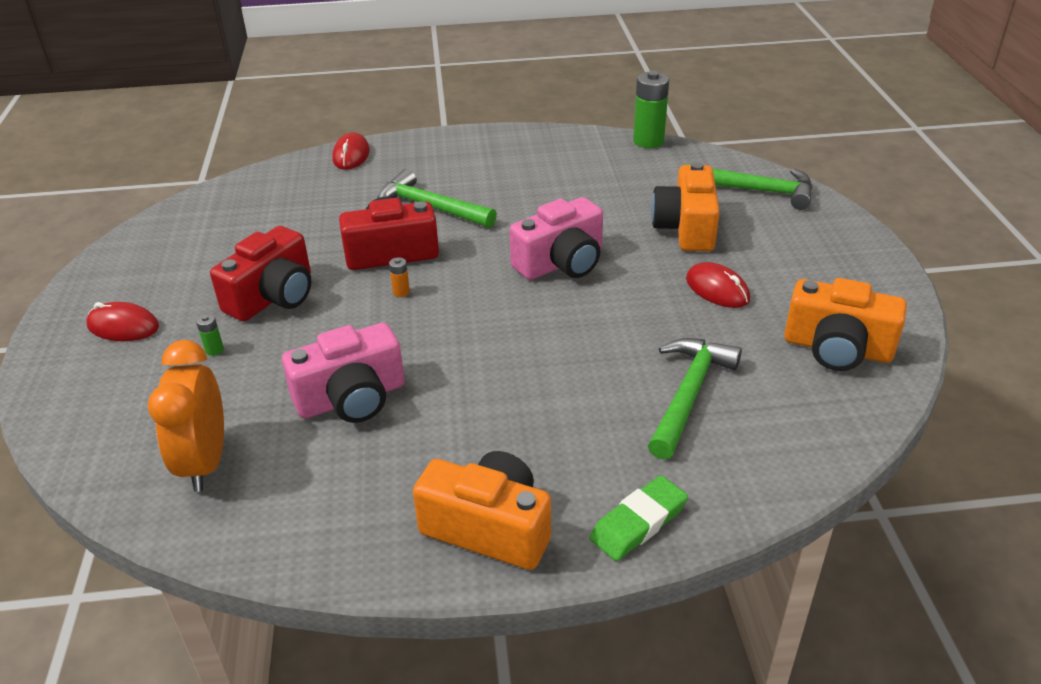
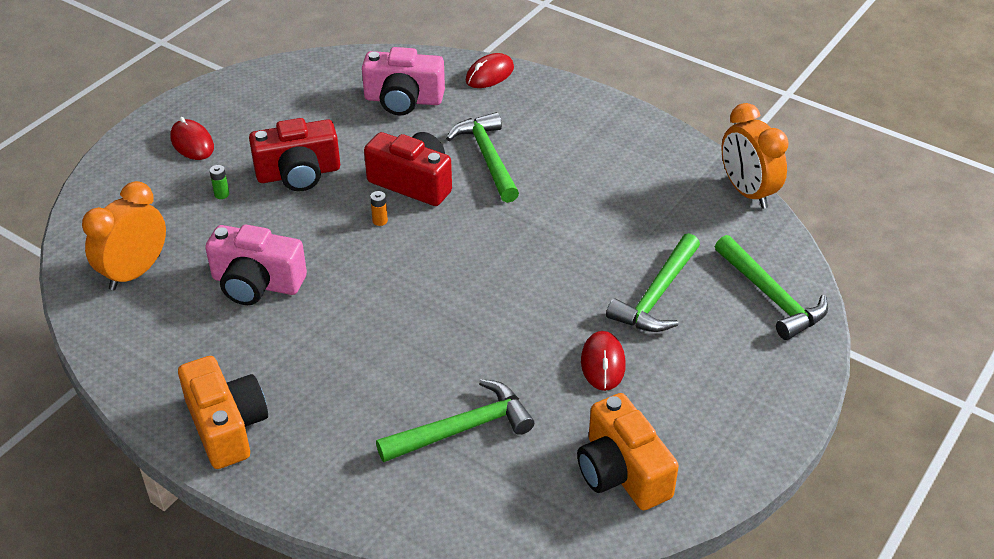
camera: 40 degrees right, 5 degrees up
pink camera [509,197,603,280] -> pink camera moved to [362,47,445,115]
green eraser [589,475,688,561] -> none
green battery [633,71,669,148] -> orange clock [721,103,789,209]
orange camera [651,162,720,251] -> green hammer [606,233,700,332]

